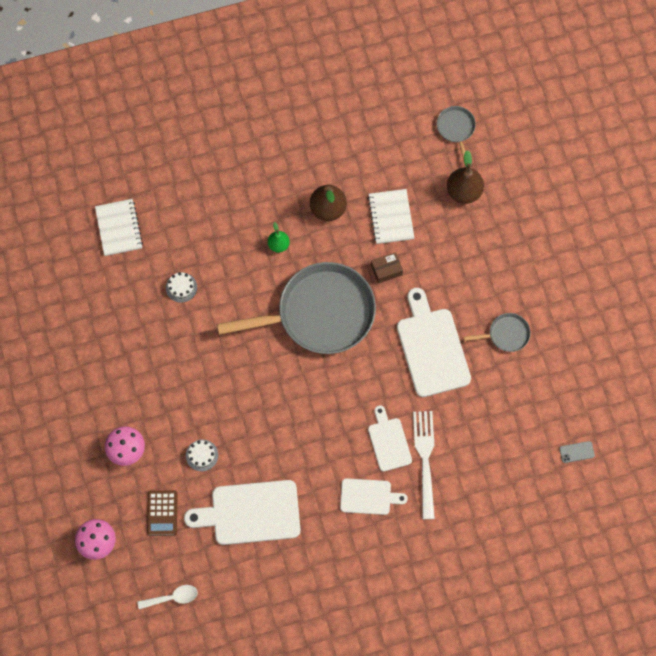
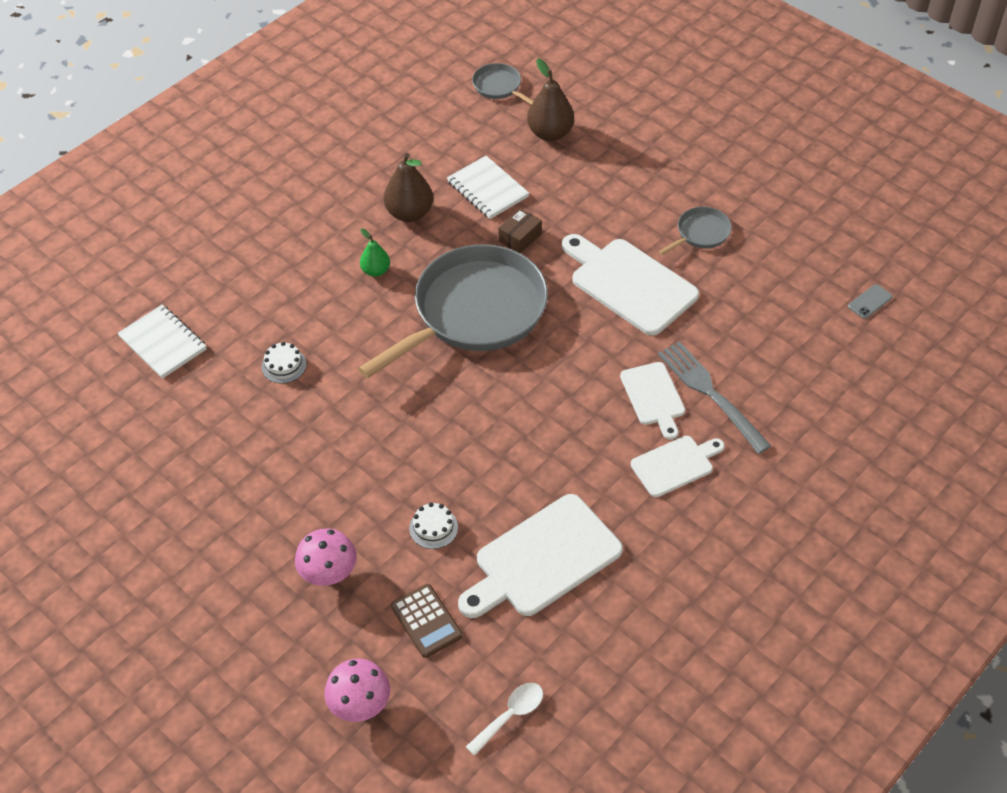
camera: 30 degrees left, 20 degrees down
white cutting board [368,405,412,472] -> white cutting board turned 150 degrees counterclockwise [620,362,685,440]
white fork [413,411,435,519] -> grey fork [658,341,771,454]

